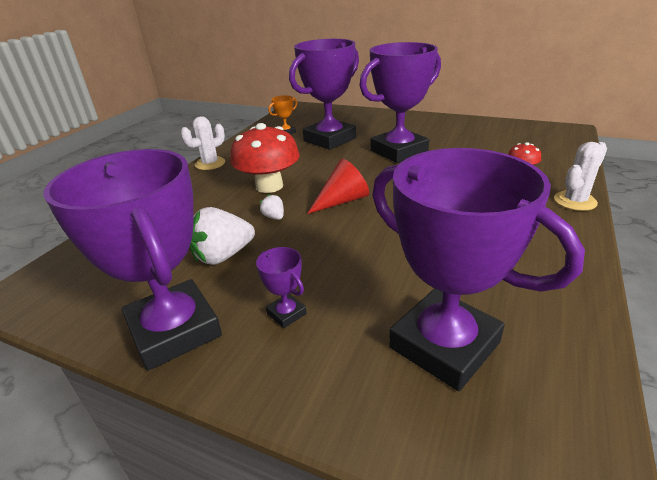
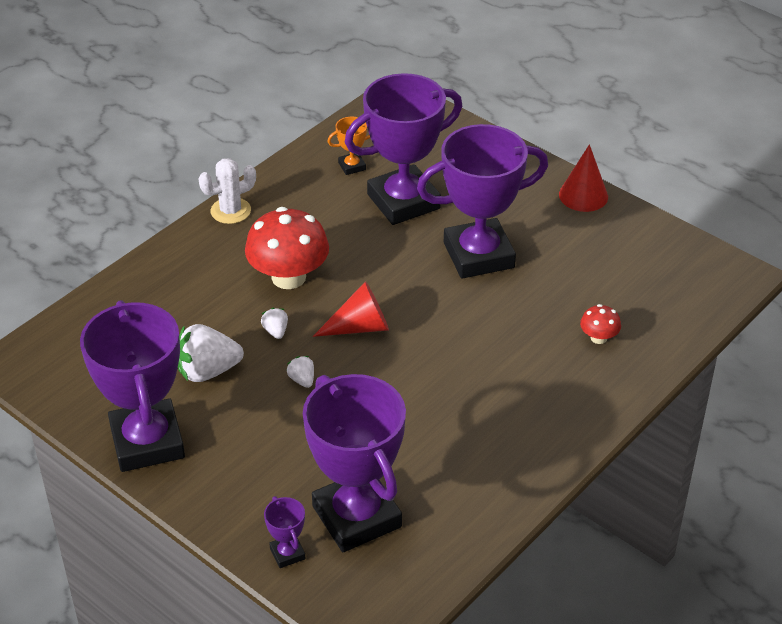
camera: 15 degrees right, 10 degrees up
purple trophy [256,247,307,328] -> purple trophy moved to [264,496,305,568]
white cactus [554,142,607,211] -> none
none -> white strawberry [286,356,314,388]
none -> red cone [559,144,608,212]

